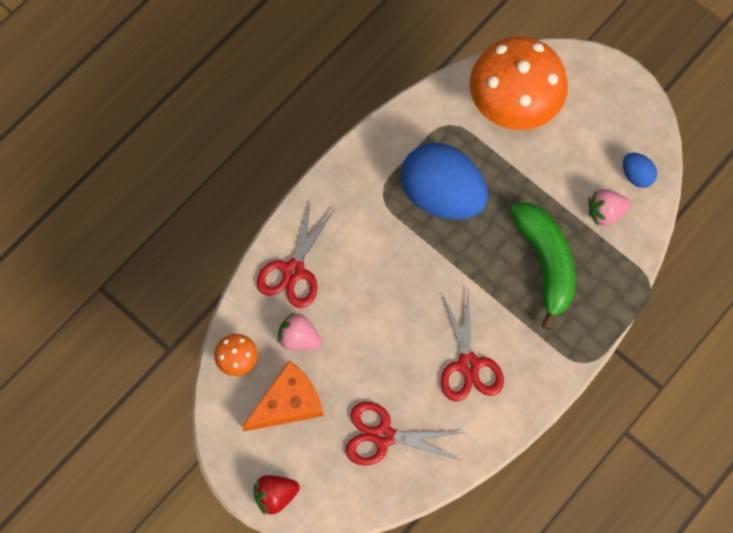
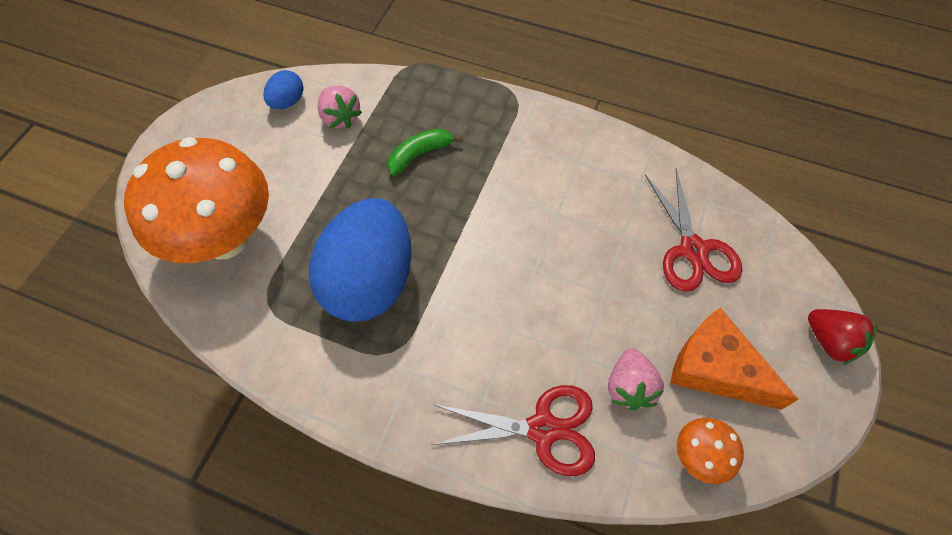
camera: 110 degrees left, 10 degrees down
red scissors [441,290,504,401] -> none
green banana [510,202,575,330] -> green banana [388,128,462,176], size x0.53

